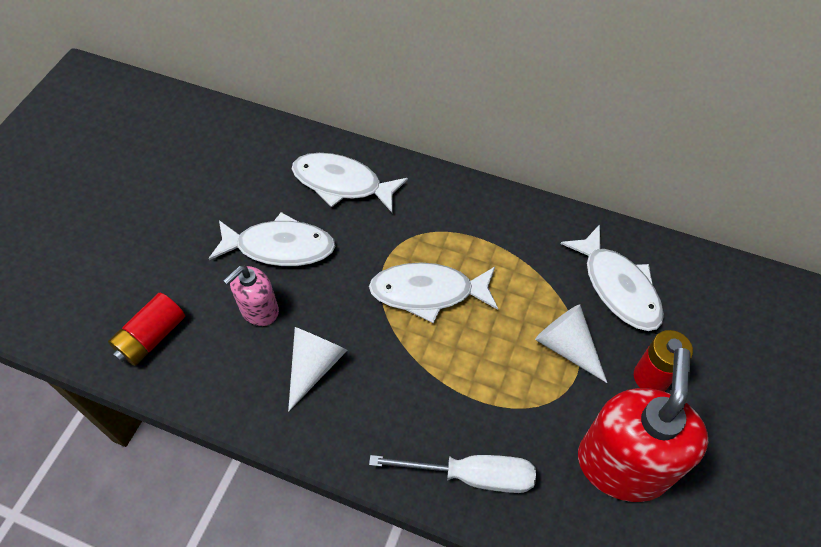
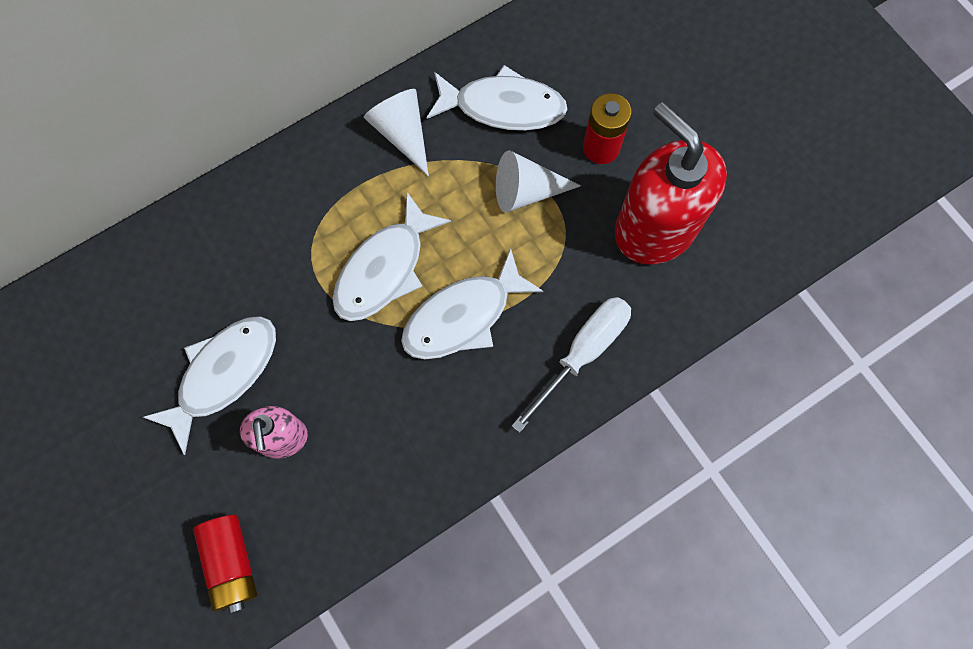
camera: 55 degrees left, 15 degrees up
white cone [288,327,348,412] -> white cone moved to [364,89,429,176]
white fish [292,153,408,212] -> white fish moved to [401,248,543,359]

